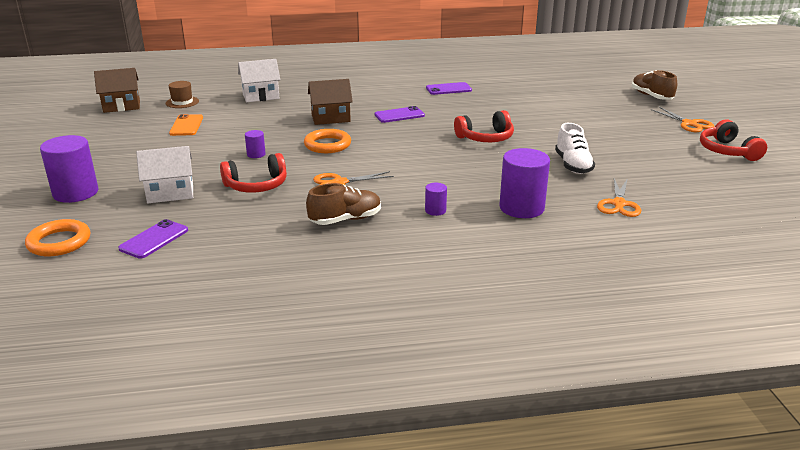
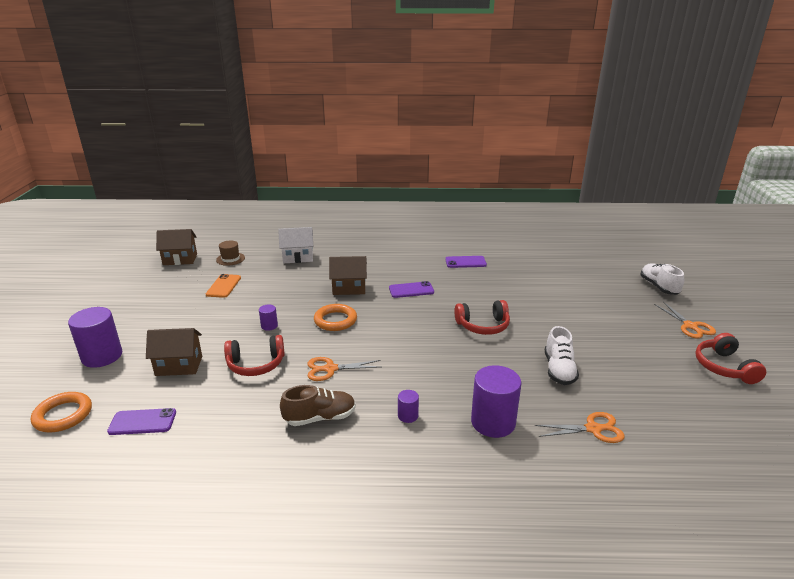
camera: 10 degrees right, 0 degrees up
purple phone [118,219,188,259] -> purple phone turned 45 degrees clockwise [107,408,176,435]
white house [136,146,193,203] -> brown house [146,328,202,376]
orange scissors [597,178,641,217] -> orange scissors turned 120 degrees counterclockwise [535,412,625,443]
brown shoe [632,70,677,100] -> white shoe [640,263,684,295]

